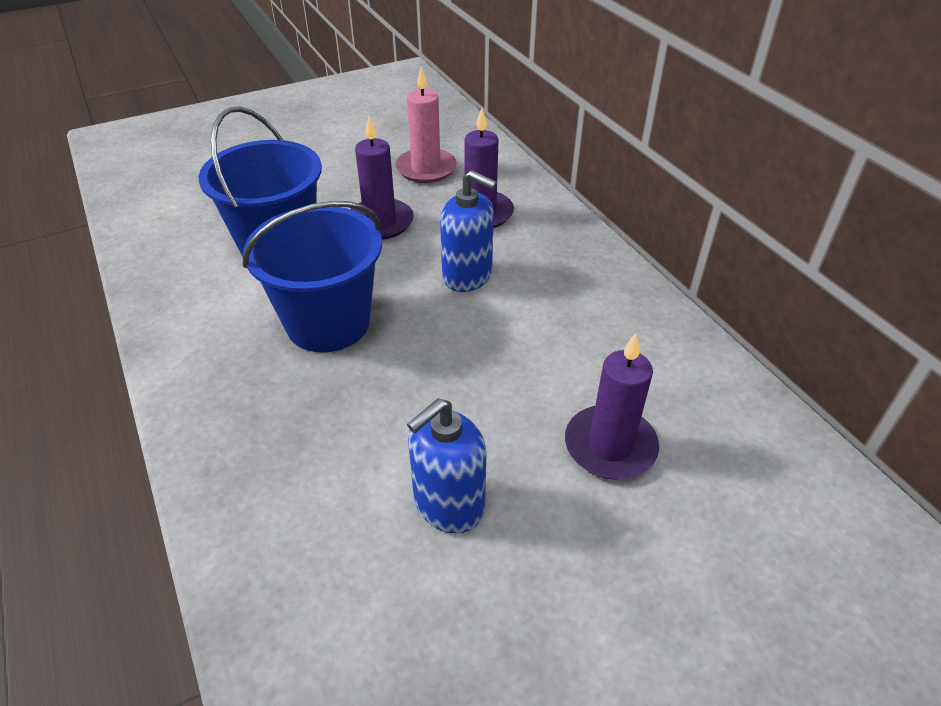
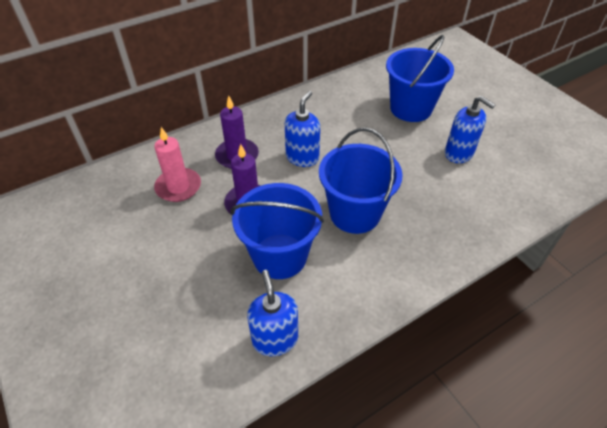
camera: 95 degrees left, 5 degrees up
purple candle [565,333,659,480] -> blue bucket [386,35,454,122]
none -> blue soap dispenser [247,270,298,356]

